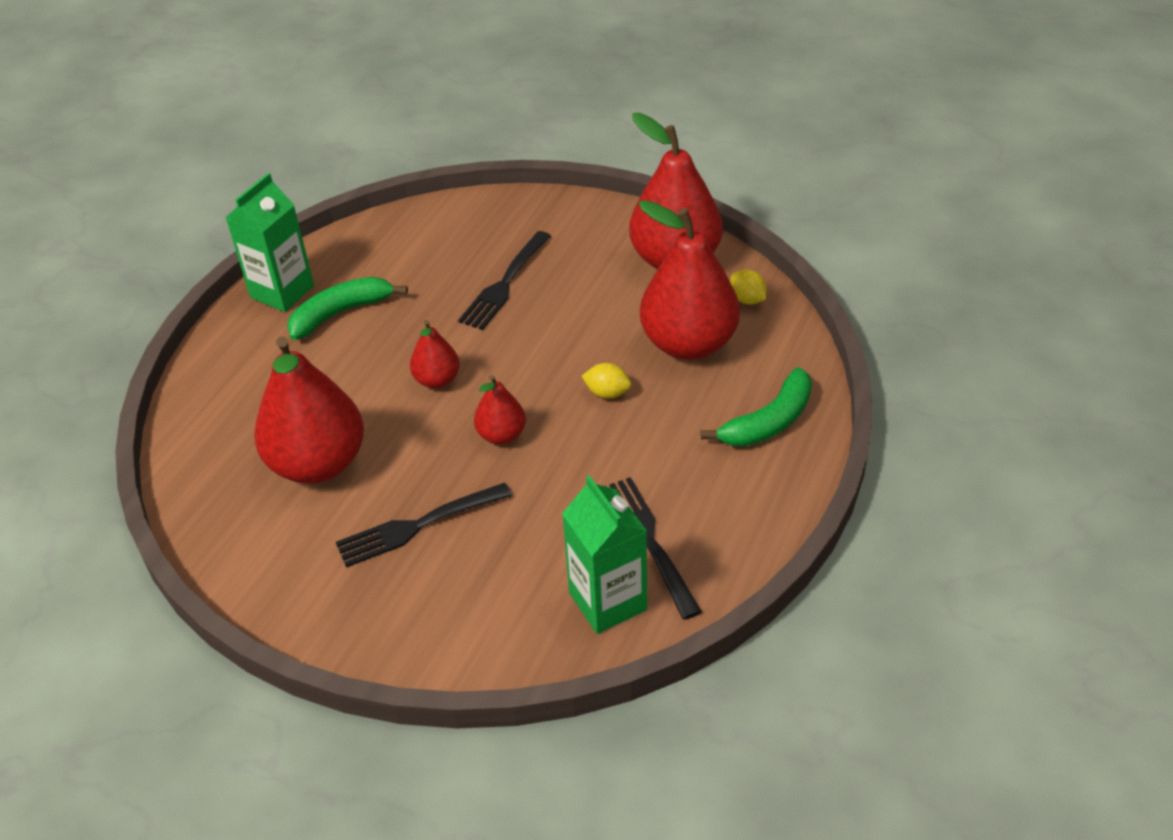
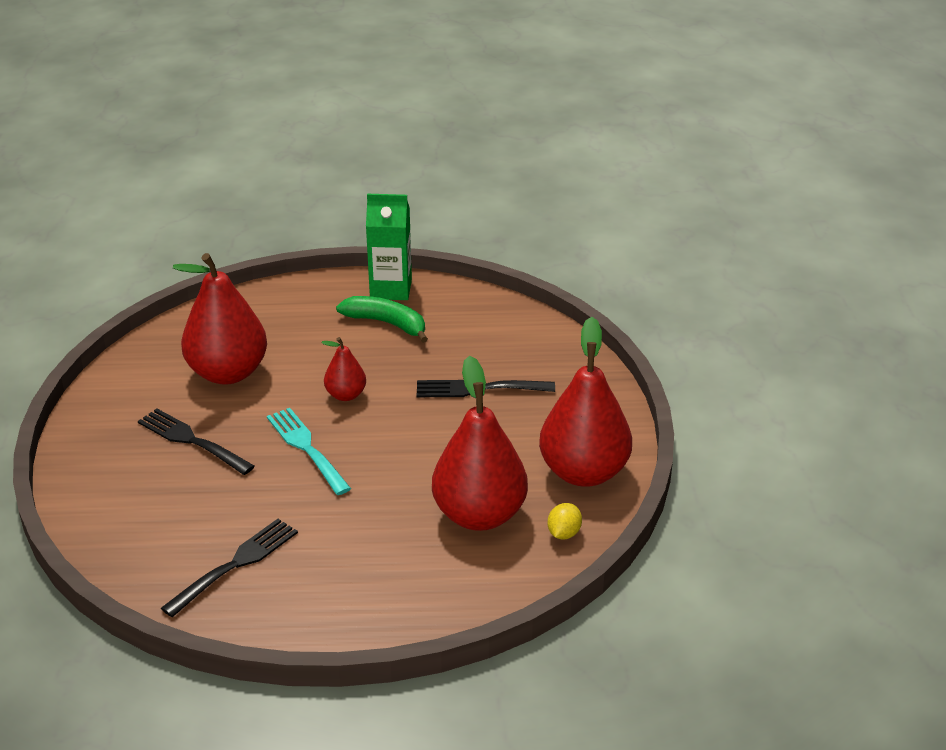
camera: 60 degrees right, 10 degrees down
red pear [474,375,526,444] -> turquoise fork [267,408,351,495]
green carton [562,475,647,634] -> none
yellow lemon [582,363,631,399] -> none
green banana [700,367,812,447] -> none

